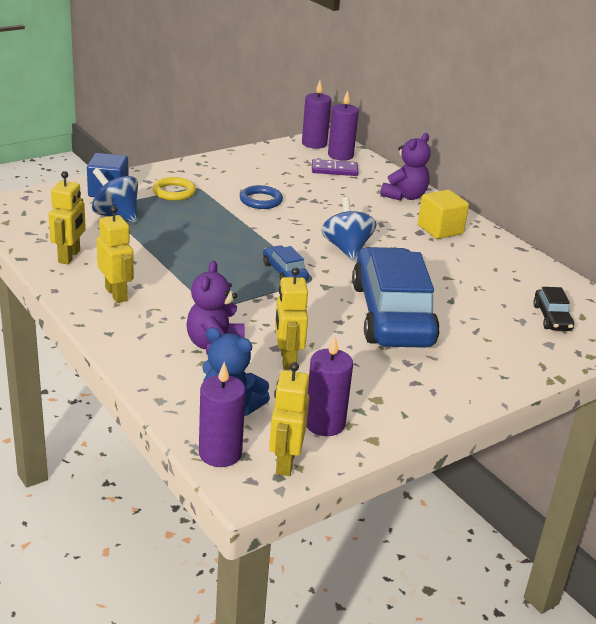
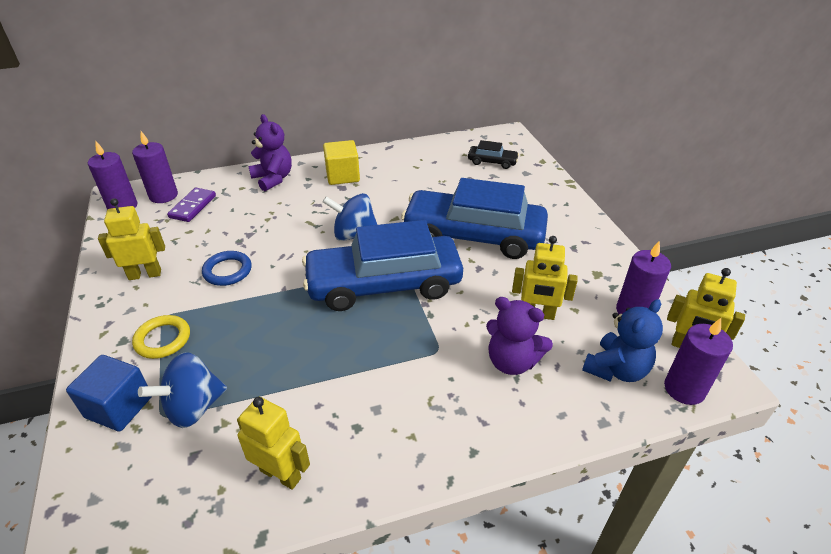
camera: 70 degrees left, 10 degrees up
yellow robot [97,206,134,303] -> yellow robot moved to [98,198,165,280]
blue car [263,245,309,281] -> blue car [302,220,463,311], size x2.40

